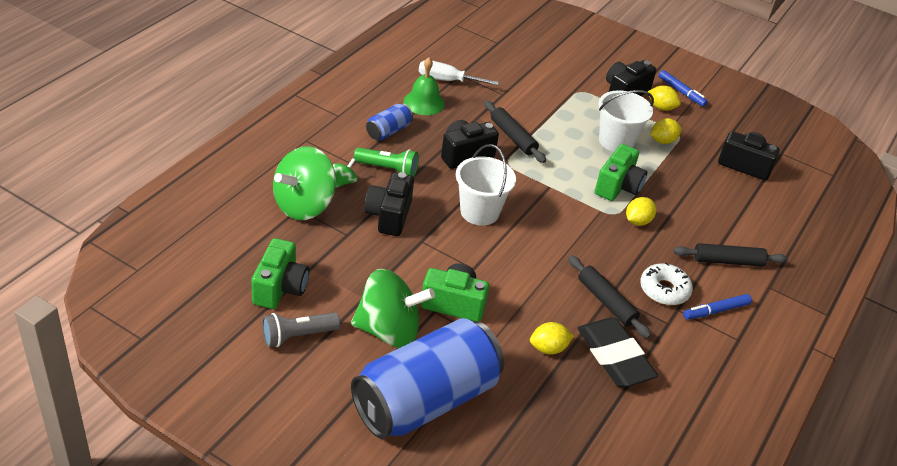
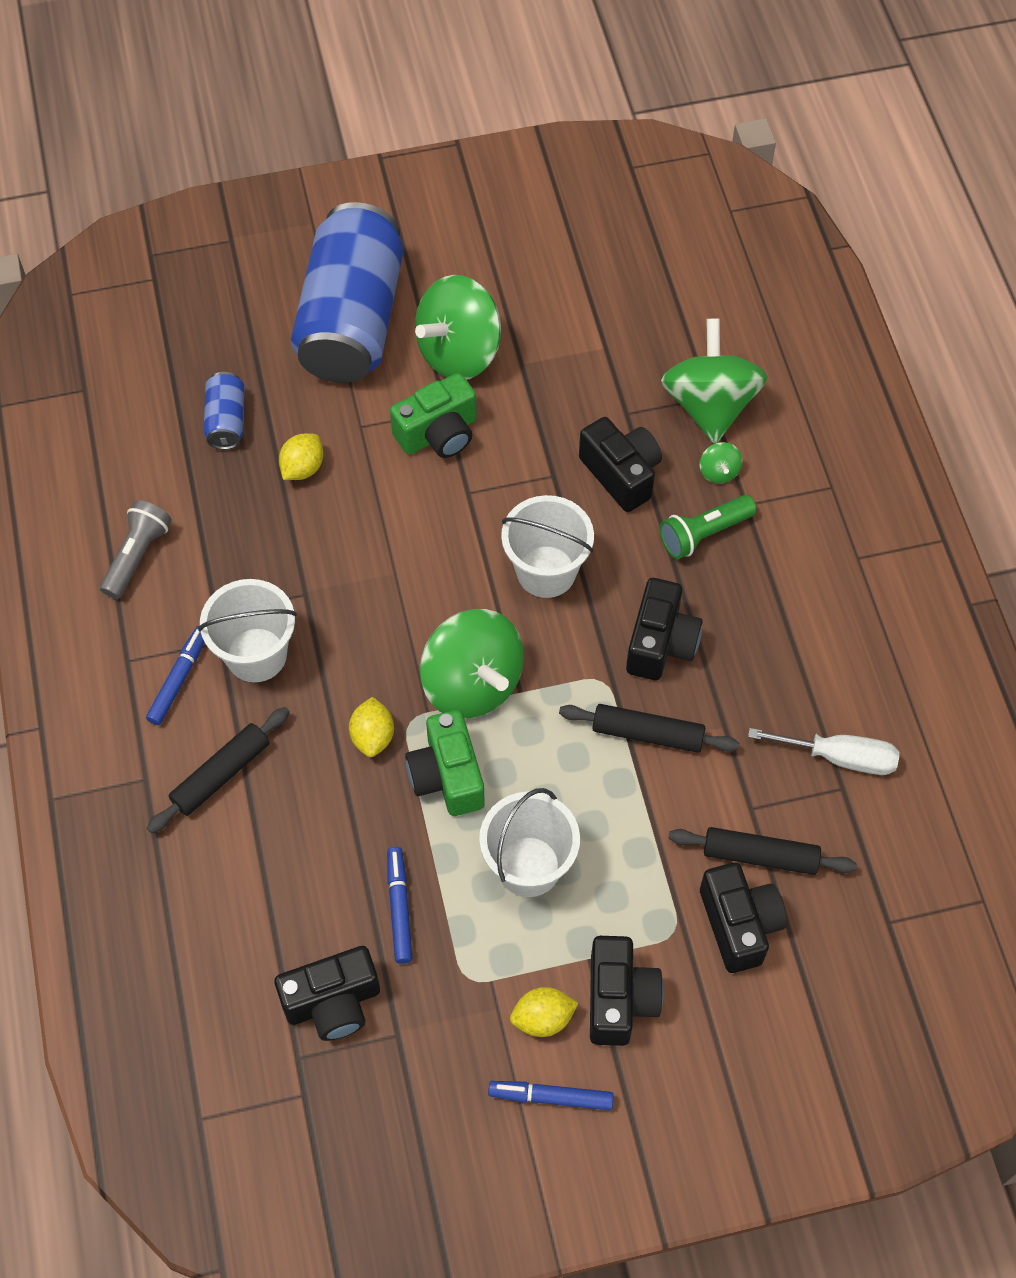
camera: 140 degrees right, 20 degrees up
green camera [251,238,309,309] -> none
grey flashlight [262,312,340,347] -> grey flashlight moved to [100,500,172,599]
blue can [366,103,413,141] -> blue can moved to [204,372,245,450]
green bell [404,58,445,115] -> none
white screwdriver [419,61,499,86] -> white screwdriver turned 45 degrees clockwise [748,728,899,775]
black rolling pin [568,256,651,338] -> black rolling pin moved to [669,827,857,875]
black eraser [577,317,658,387] -> none
white donut [640,262,693,305] -> white bucket [198,579,297,682]
yellow lemon [650,118,681,144] -> none
none -> blue marker [387,847,413,964]
none -> green spinning top [420,609,524,718]
none -> black camera [700,862,787,973]

